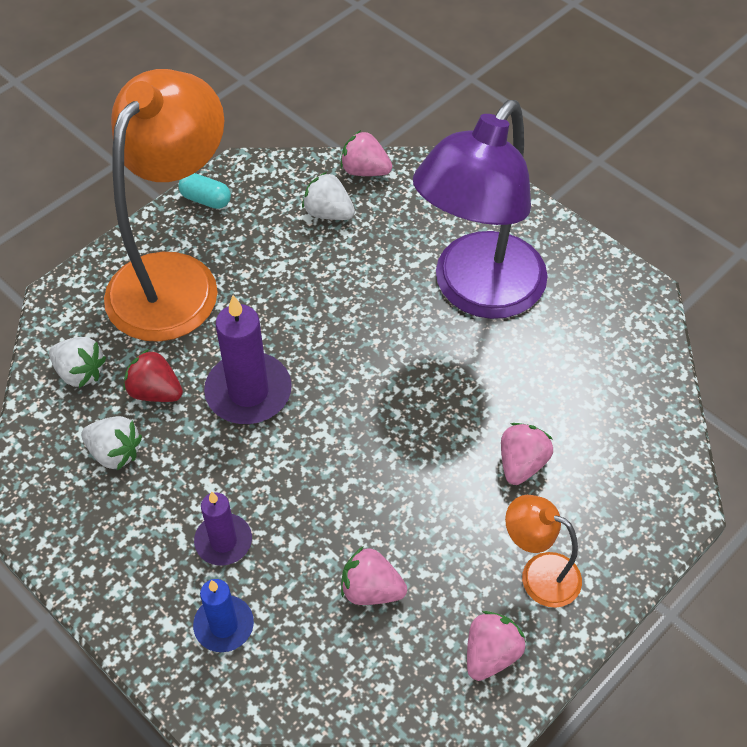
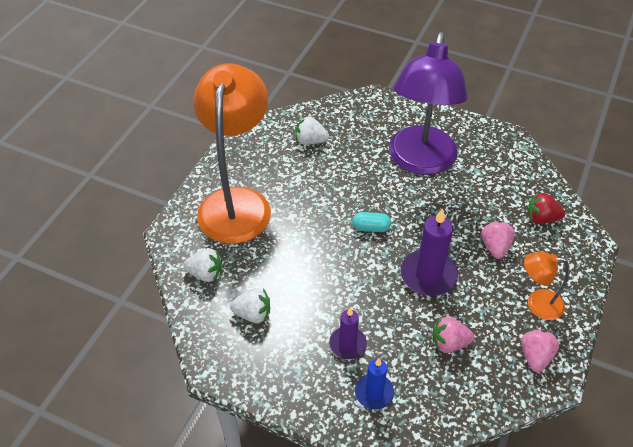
camera: 20 degrees left, 5 degrees down
red strawberry [124,349,183,402] -> red strawberry moved to [527,192,565,224]
turquoise capsule [178,173,231,209] -> turquoise capsule moved to [352,212,391,232]
purple candle [204,295,292,424] -> purple candle moved to [401,208,458,296]
pink strawberry [340,130,392,176] -> none

